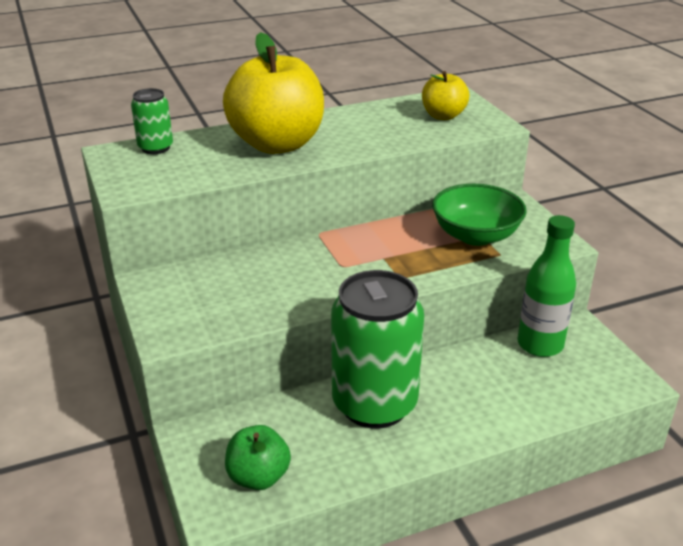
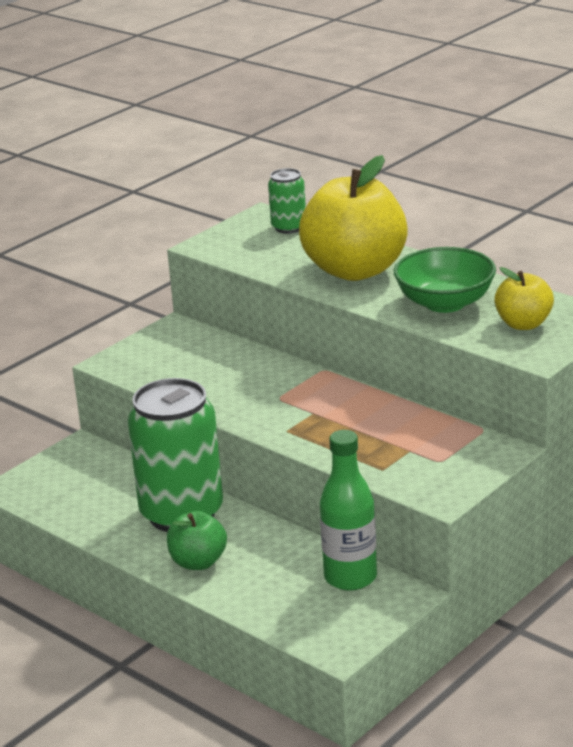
camera: 65 degrees right, 5 degrees down
green apple [225,425,291,490] -> green apple moved to [167,511,227,570]
green bowl [432,184,527,246] -> green bowl moved to [394,247,496,313]

